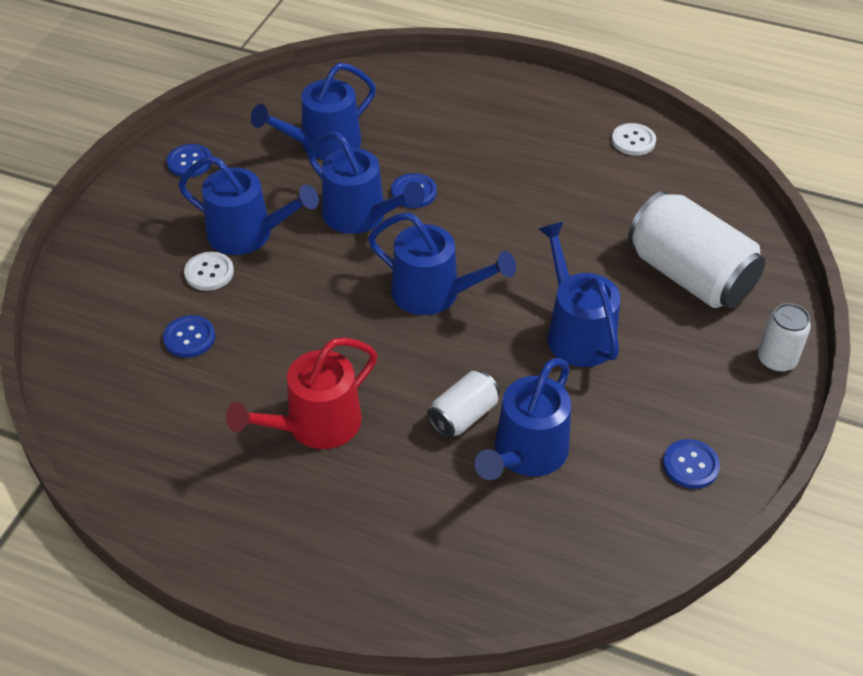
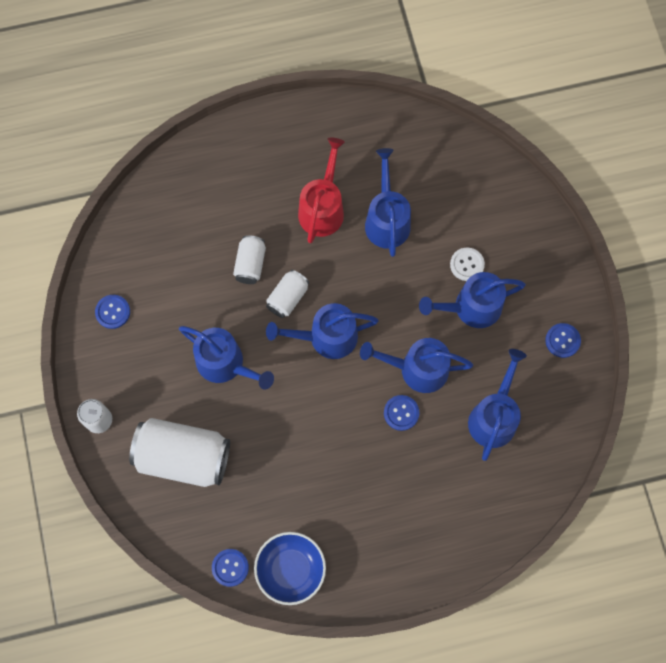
camera: 145 degrees right, 25 degrees up
blue button [163,315,215,358] -> blue button moved to [212,549,249,587]
blue watering can [474,358,571,480] -> blue watering can moved to [365,148,411,257]
white button [612,123,656,156] -> blue bowl [254,532,326,605]
none -> white can [266,270,309,318]

